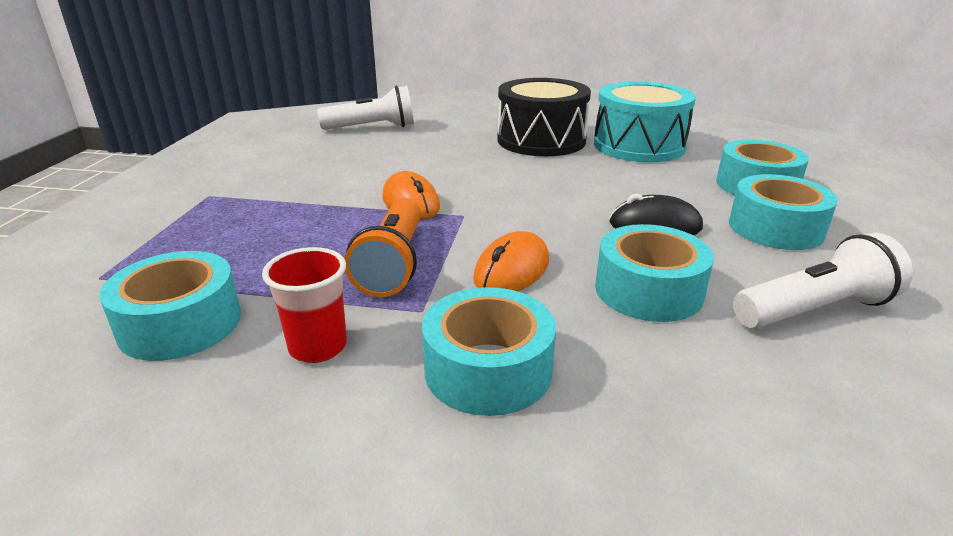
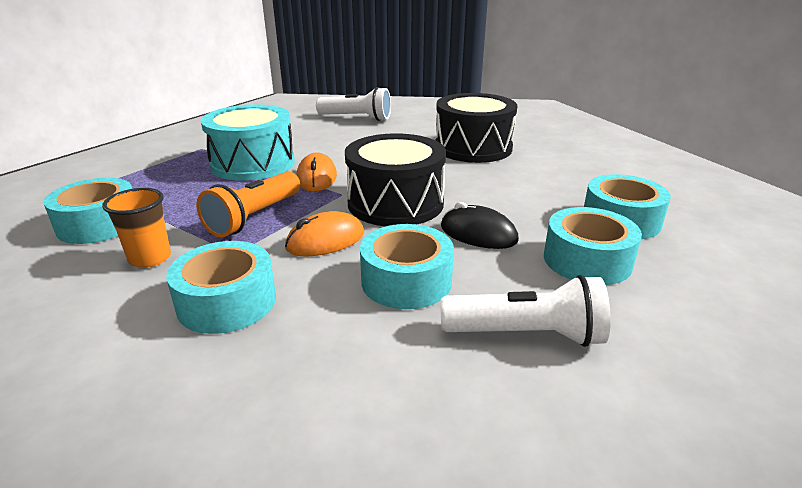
camera: 25 degrees right, 0 degrees up
red cup [262,247,347,363] -> orange cup [102,188,171,268]
turquoise drum [594,82,696,162] -> turquoise drum moved to [201,104,295,181]
none -> black drum [345,133,446,226]

